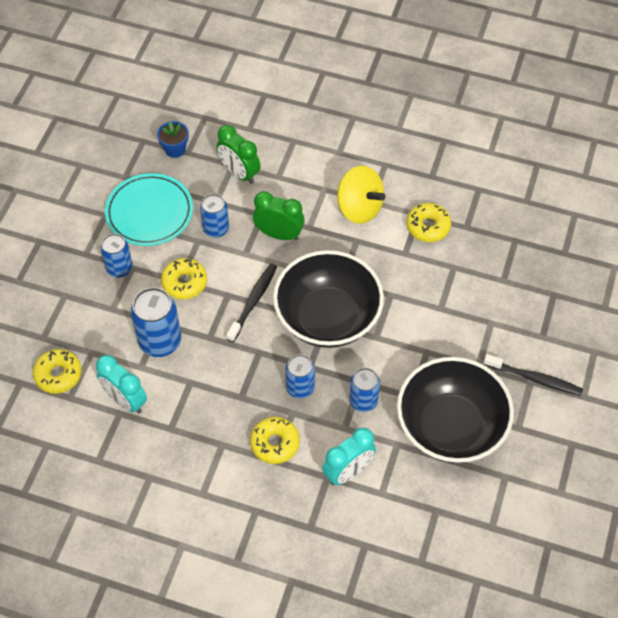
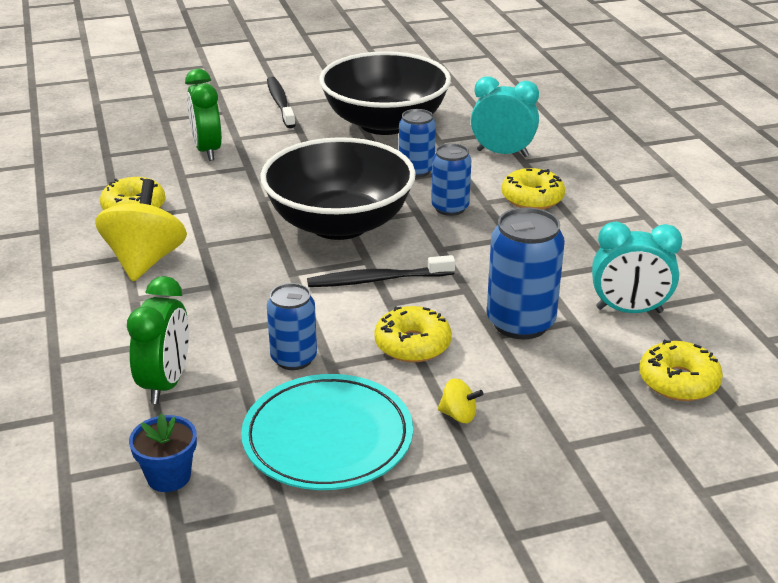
camera: 125 degrees left, 25 degrees down
turquoise clock [96,355,147,414] -> turquoise clock turned 90 degrees clockwise [592,222,682,313]
blue can [100,233,133,278] -> yellow spinning top [438,378,483,423]
green clock [253,191,305,240] -> green clock moved to [185,69,222,161]

